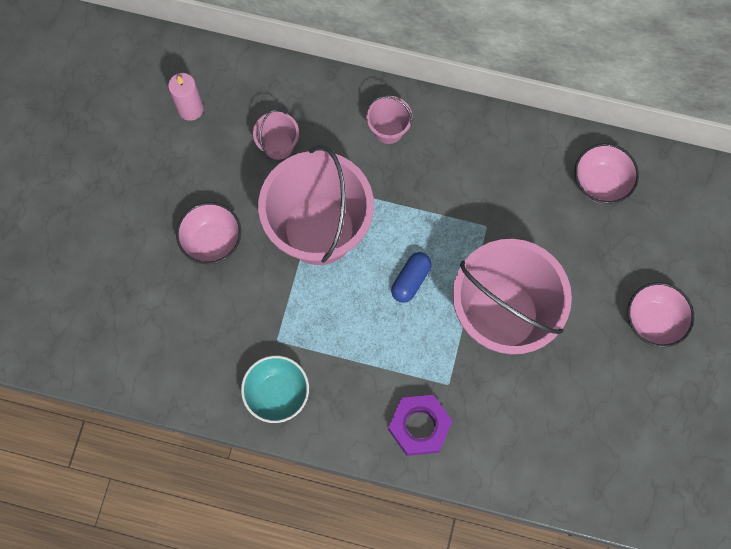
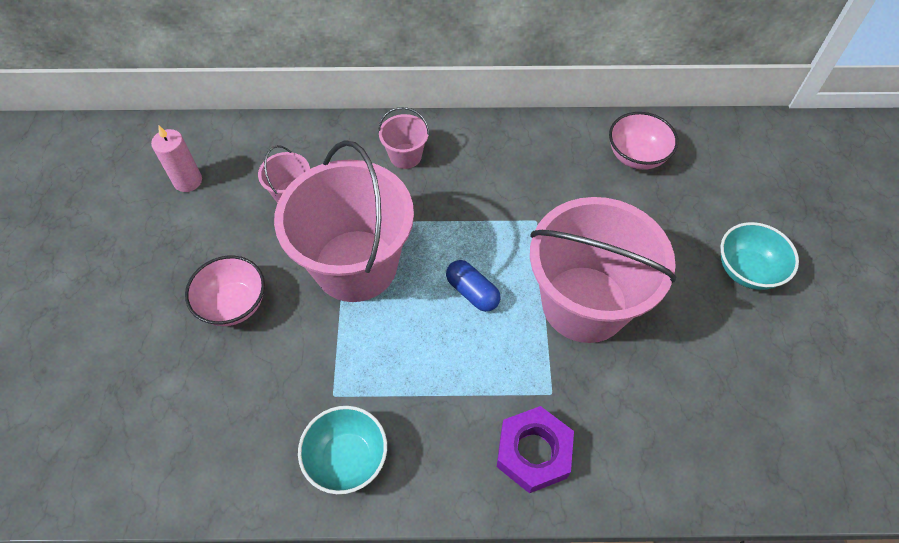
camera: 15 degrees left, 15 degrees down
blue capsule [391,252,432,303] -> blue capsule turned 60 degrees counterclockwise [446,260,500,312]
pink bowl [627,282,694,347] -> turquoise bowl [721,222,799,290]

